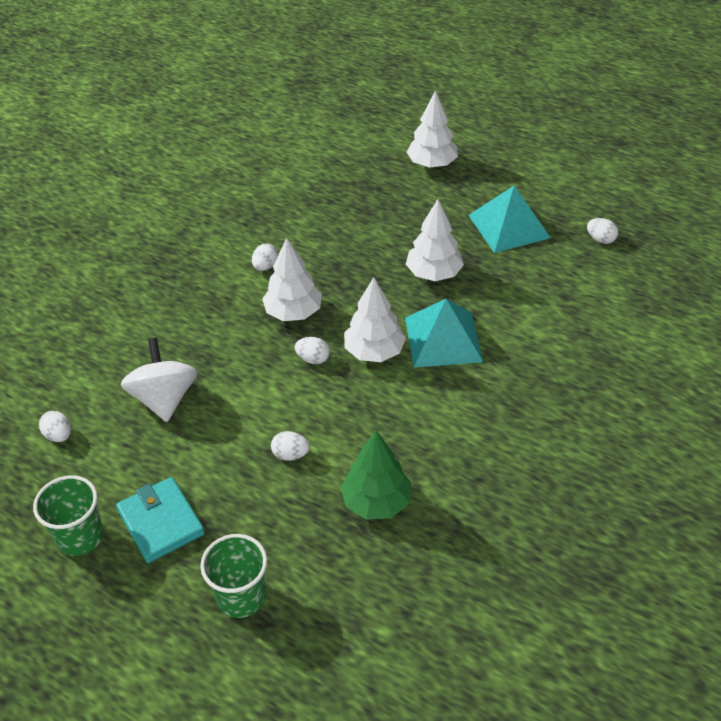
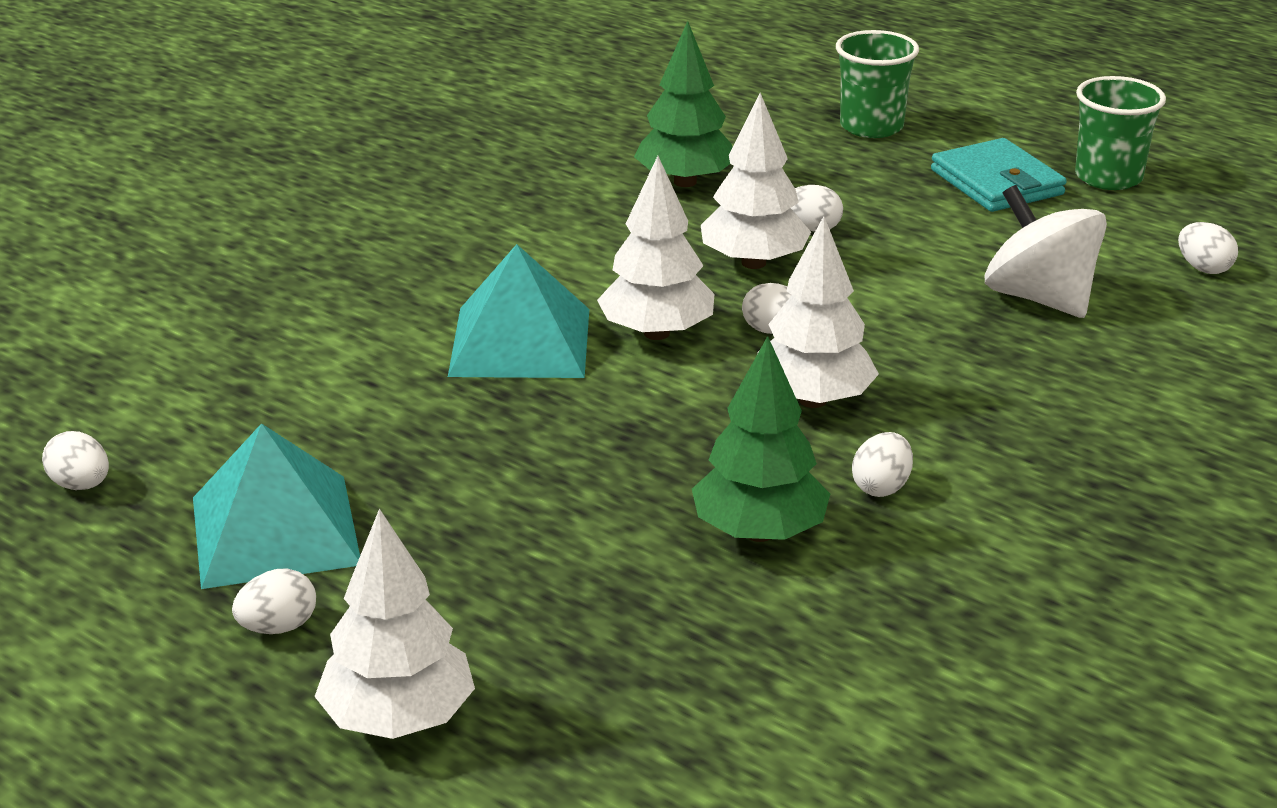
camera: 175 degrees left, 15 degrees down
white spinning top [121,338,198,422] -> white spinning top turned 150 degrees clockwise [985,185,1107,318]
white tree [406,199,464,281] -> white tree moved to [701,93,811,269]
none -> white egg [232,569,316,634]
none -> green tree [692,336,830,542]

